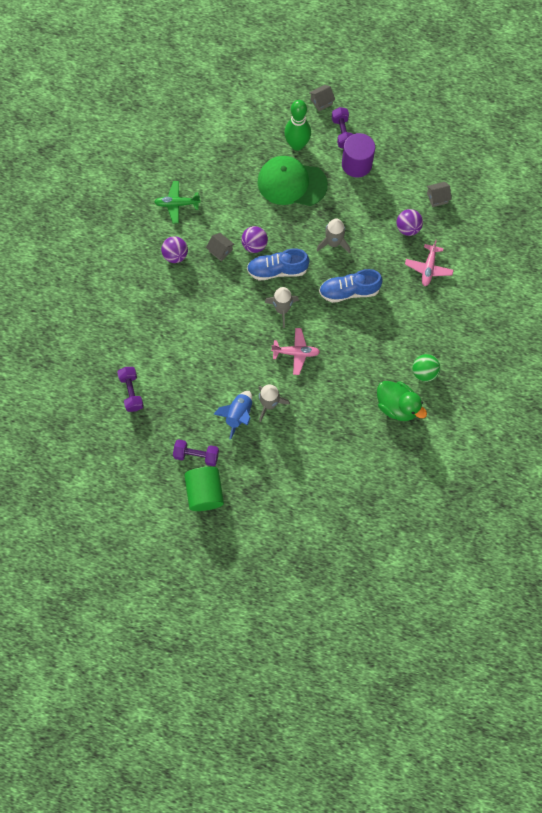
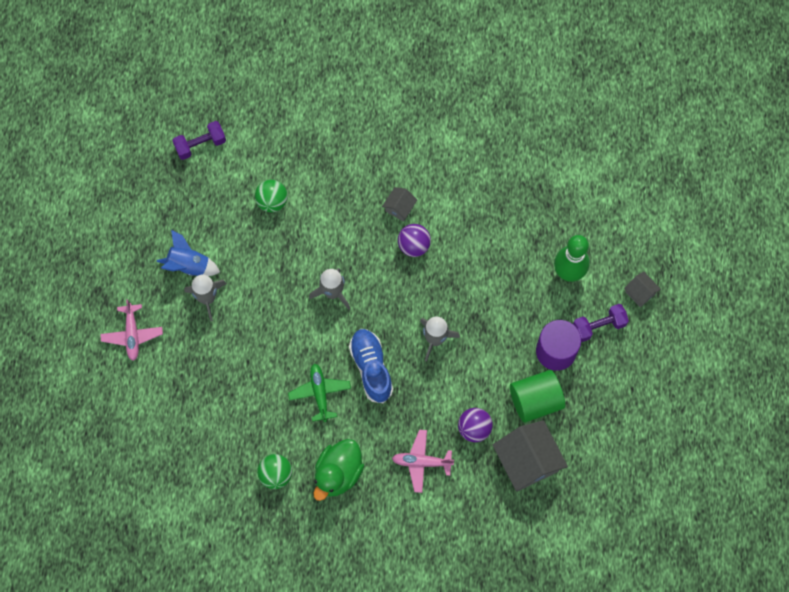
camera: 80 degrees right, 0 degrees up
green plane [155,181,201,223] -> green plane moved to [288,364,351,422]
purple ball [161,236,188,263] -> none
purple dumbbell [173,439,219,466] -> none
green cylinder [184,467,224,511] -> green cylinder moved to [510,370,565,422]
blue shoe [247,248,309,280] -> none
green cap [257,156,328,206] -> none
pink plane [271,328,320,375] -> pink plane moved to [100,299,163,361]
green duck [377,381,427,421] -> green duck moved to [313,439,364,501]
grey house [427,182,452,207] -> grey house [493,420,568,491], size x2.01
none -> green ball [255,180,288,212]

